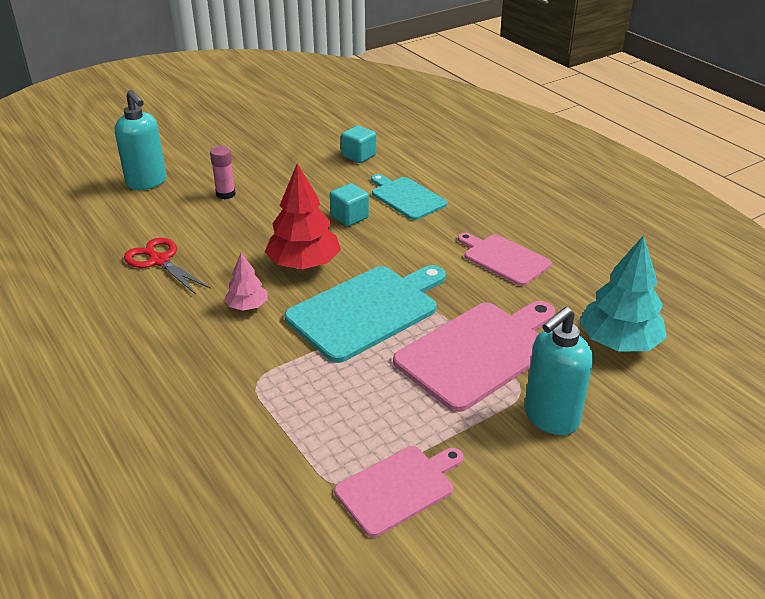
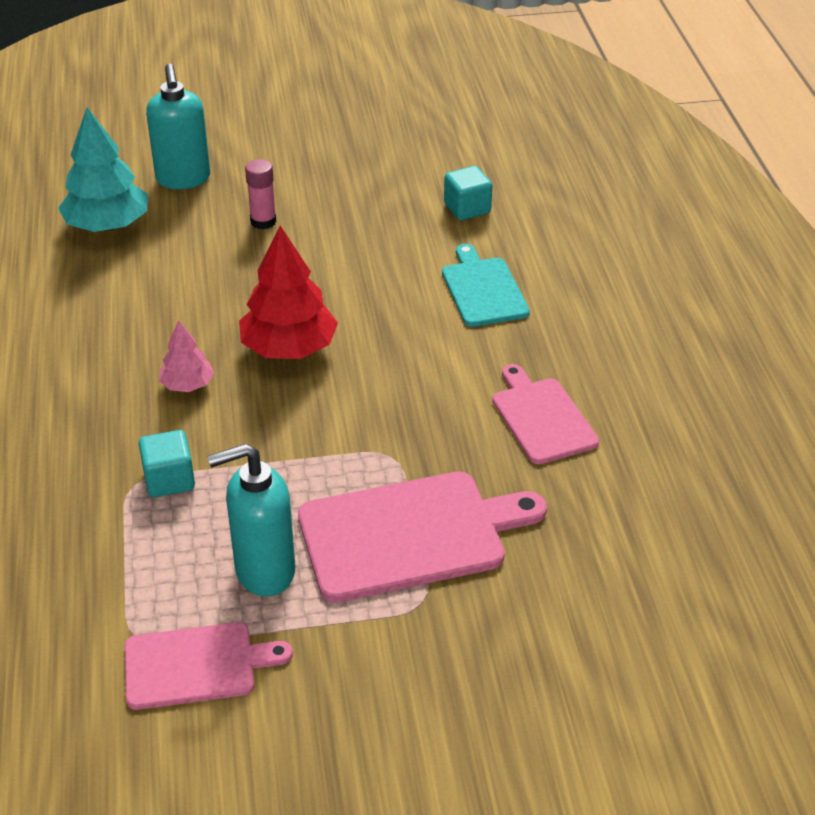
camera: 25 degrees right, 5 degrees up
red scissors [124,238,211,295] -> none
turquoise cutting board [285,265,446,363] -> none
turquoise cube [330,183,369,226] -> turquoise cube moved to [139,430,195,497]
turquoise soap dispenser [524,307,593,435] -> turquoise soap dispenser moved to [207,444,295,597]
turquoise tree [579,235,667,352] -> turquoise tree moved to [58,107,148,232]

